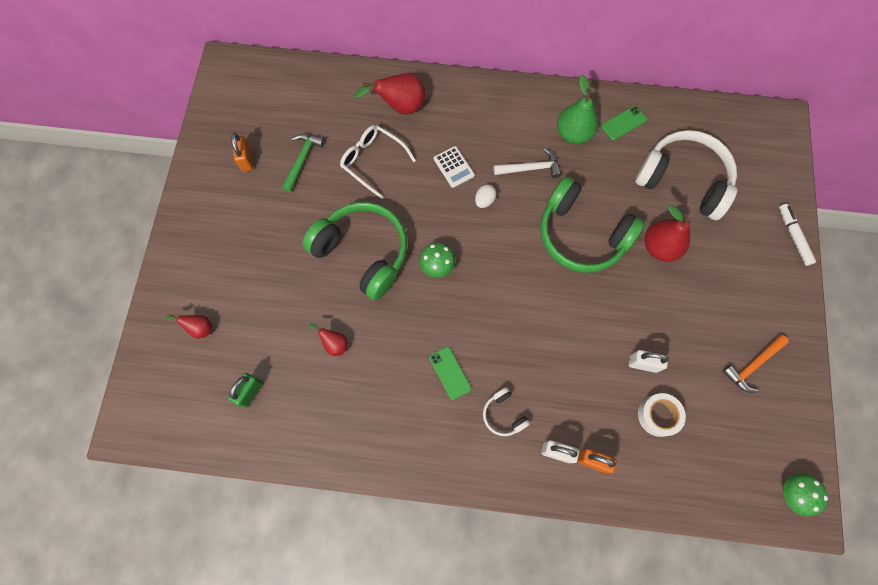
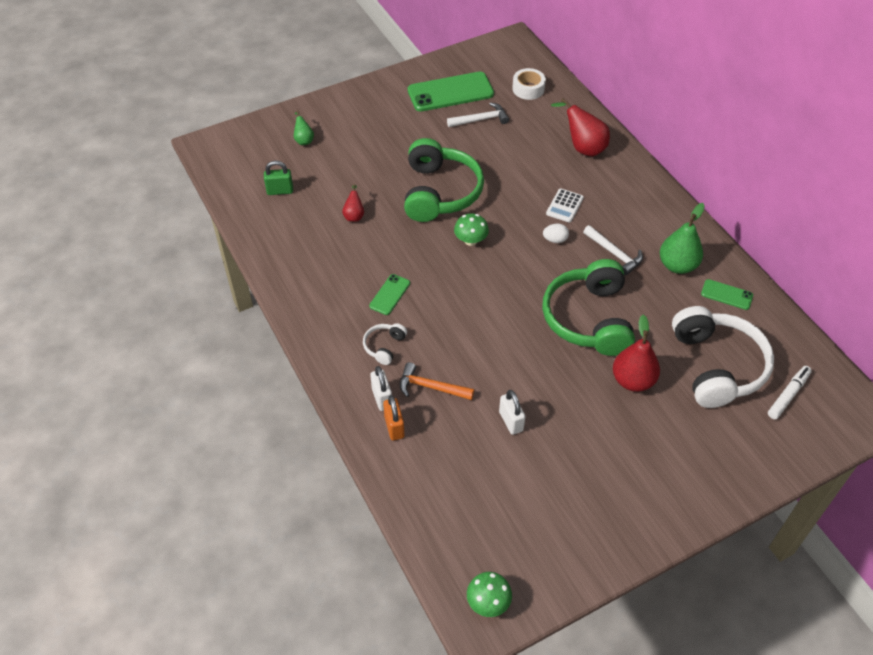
camera: 55 degrees right, 20 degrees down
red pear [166,315,212,339] -> green pear [294,110,314,145]
orange padlock [231,133,253,172] -> green phone [408,72,494,112]
green hammer [282,133,325,192] -> white hammer [447,102,509,127]
white glasses [340,125,416,199] -> none
white tape [638,393,686,437] -> white tape moved to [512,68,546,100]
orange hammer [722,335,789,393] -> orange hammer moved to [400,362,474,400]
white marker [779,204,816,266] -> white marker moved to [768,366,812,419]

